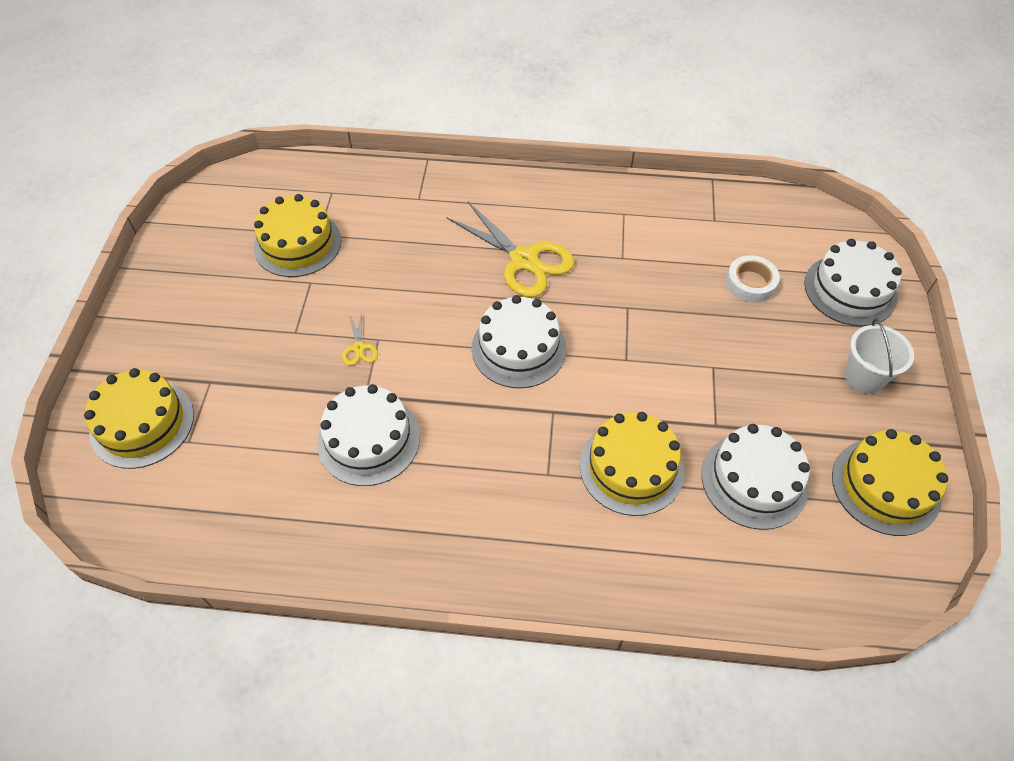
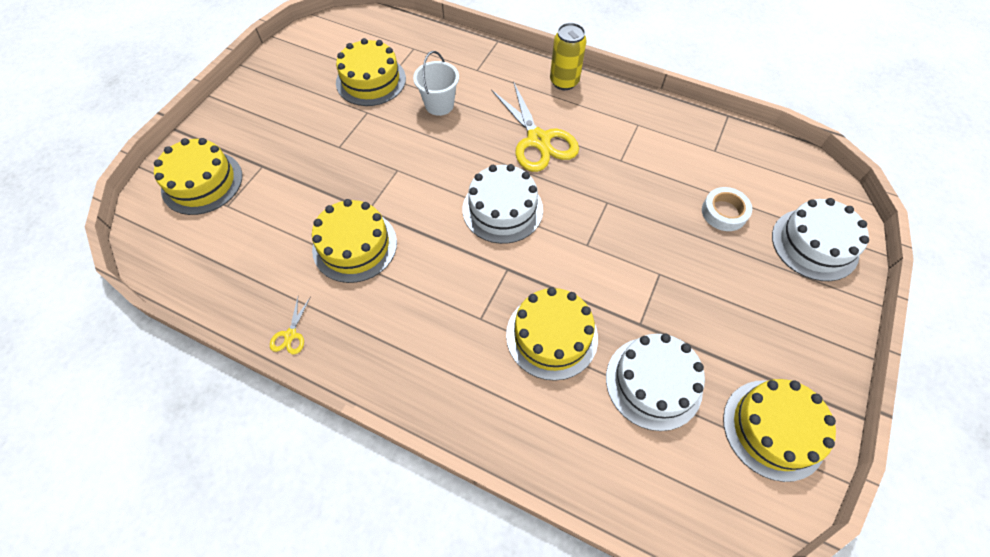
camera: 20 degrees right, 5 degrees up
white cake [317,384,420,486] -> yellow cake [312,199,397,283]
yellow scissors [342,313,378,366] -> yellow scissors moved to [270,297,311,354]
white bucket [844,318,914,394] -> white bucket moved to [413,51,459,116]
none -> yellow can [550,23,587,90]

